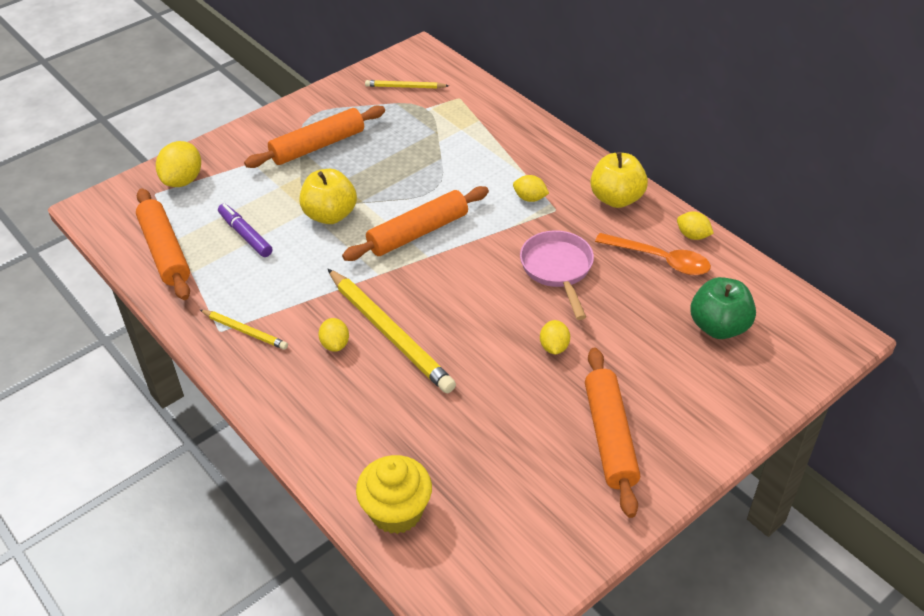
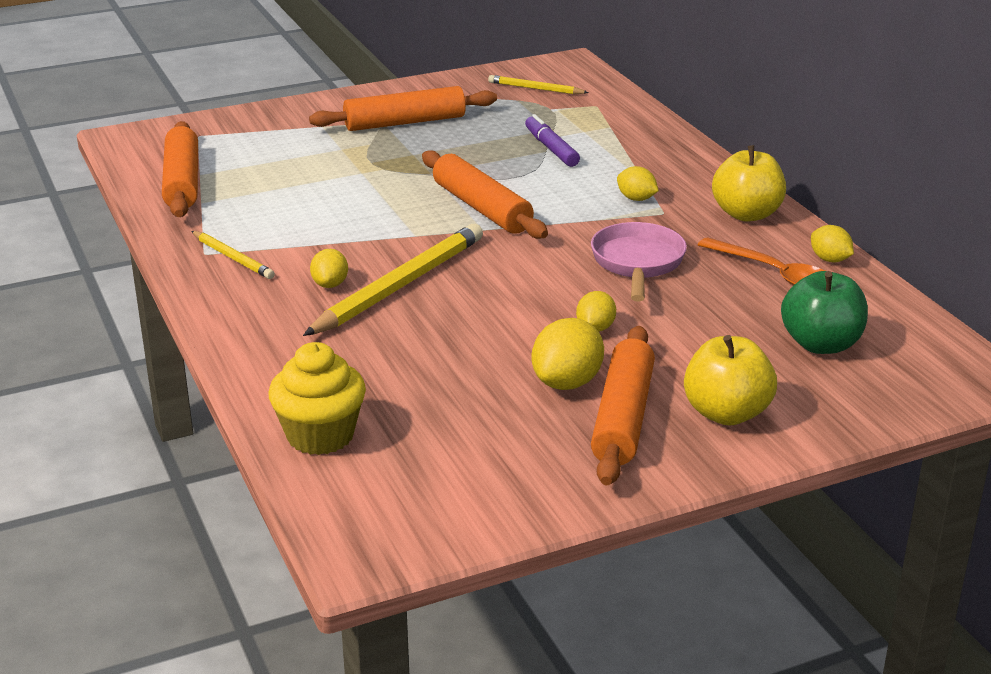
camera: 15 degrees right, 15 degrees down
yellow lemon [156,141,201,187] -> yellow lemon moved to [532,318,604,390]
purple marker [218,203,273,257] -> purple marker moved to [525,114,580,167]
yellow apple [299,169,357,224] -> yellow apple moved to [684,335,777,425]
yellow pencil [328,269,456,393] -> yellow pencil turned 120 degrees counterclockwise [303,224,483,336]
orange rolling pin [342,186,489,261] -> orange rolling pin turned 75 degrees clockwise [422,150,548,239]

